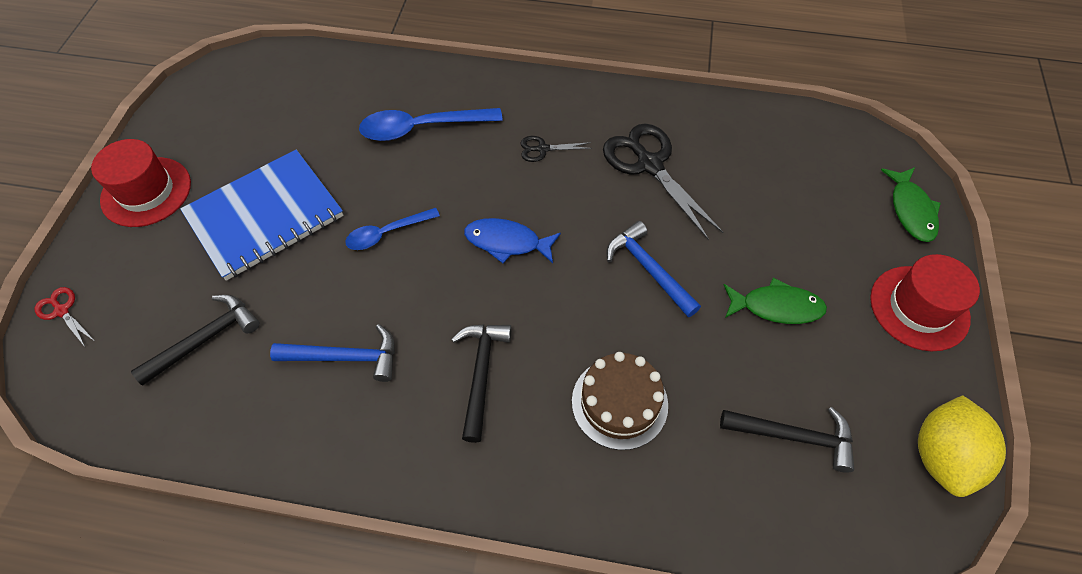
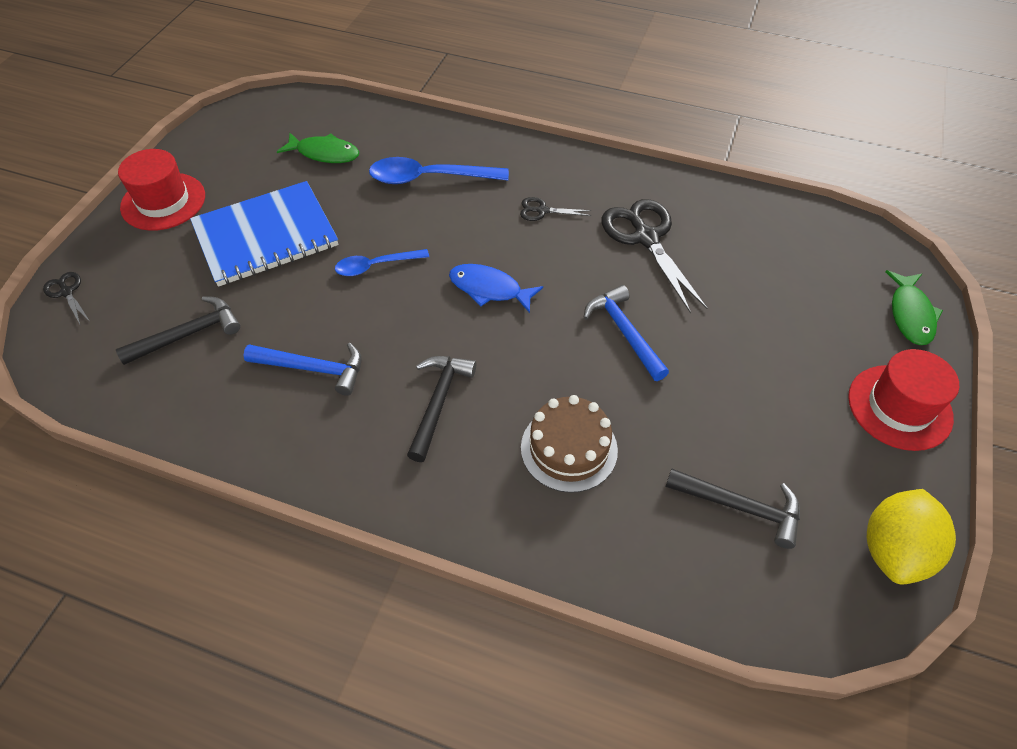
camera: 10 degrees right, 5 degrees down
red scissors [35,287,94,348] -> black scissors [43,272,89,326]
green fish [724,278,827,324] -> green fish moved to [277,133,359,163]

